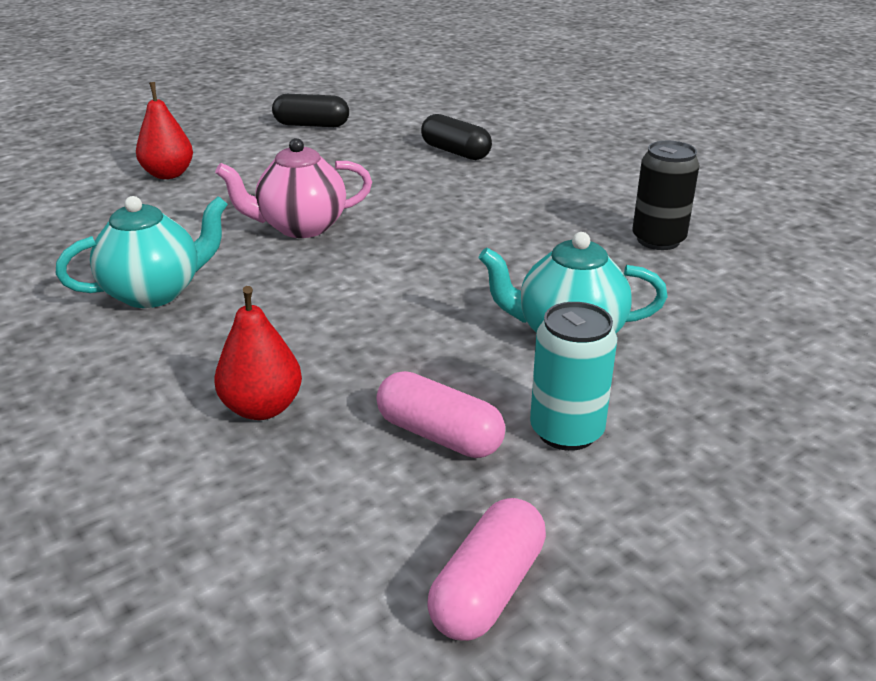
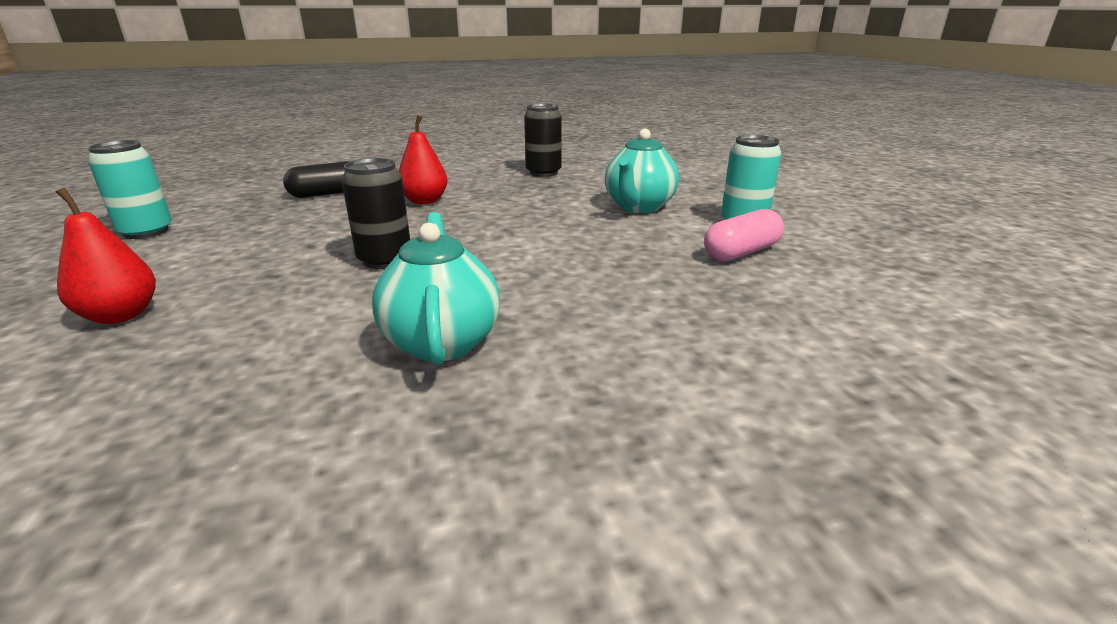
camera: 70 degrees left, 5 degrees down
red pear [214,286,302,420] -> red pear moved to [399,115,448,204]
pink teapot [215,138,372,238] -> black can [341,158,410,269]
black capsule [272,94,349,127] -> turquoise can [88,140,172,239]
pink capsule [427,498,546,641] -> none

